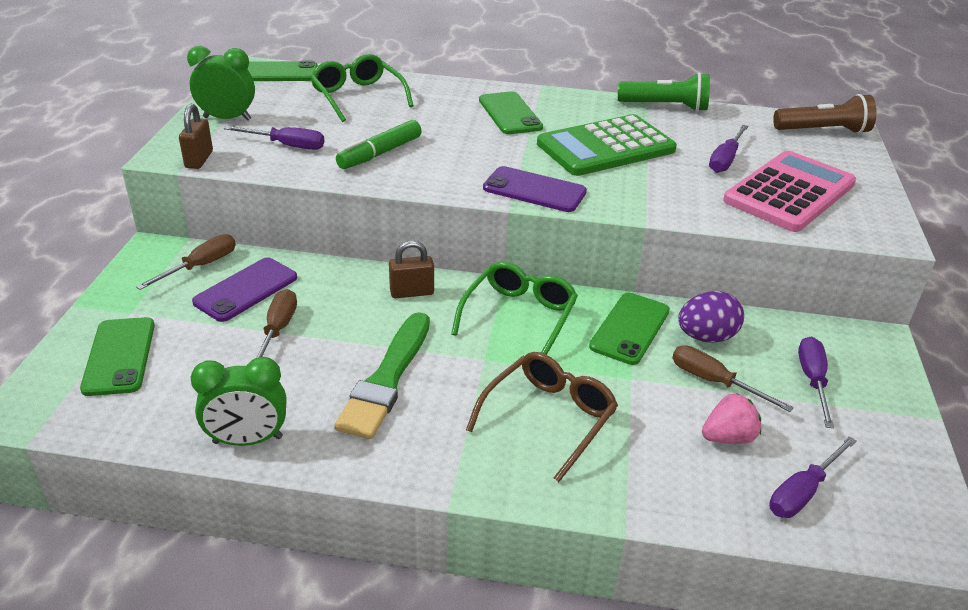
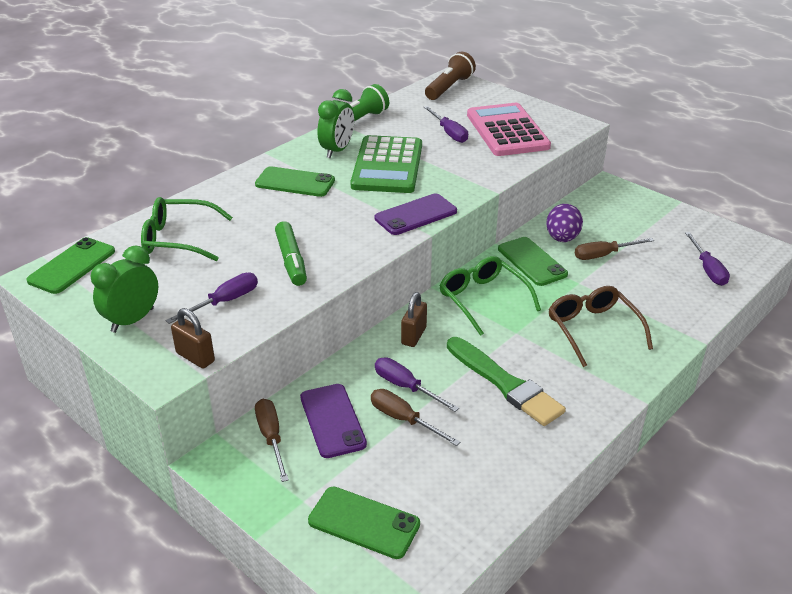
camera: 55 degrees left, 0 degrees up
green clock [191,357,286,446] -> green clock moved to [317,89,354,158]
pink strawberry [702,393,761,444] -> none
purple screwdriver [798,337,834,428] -> purple screwdriver moved to [375,357,459,412]

